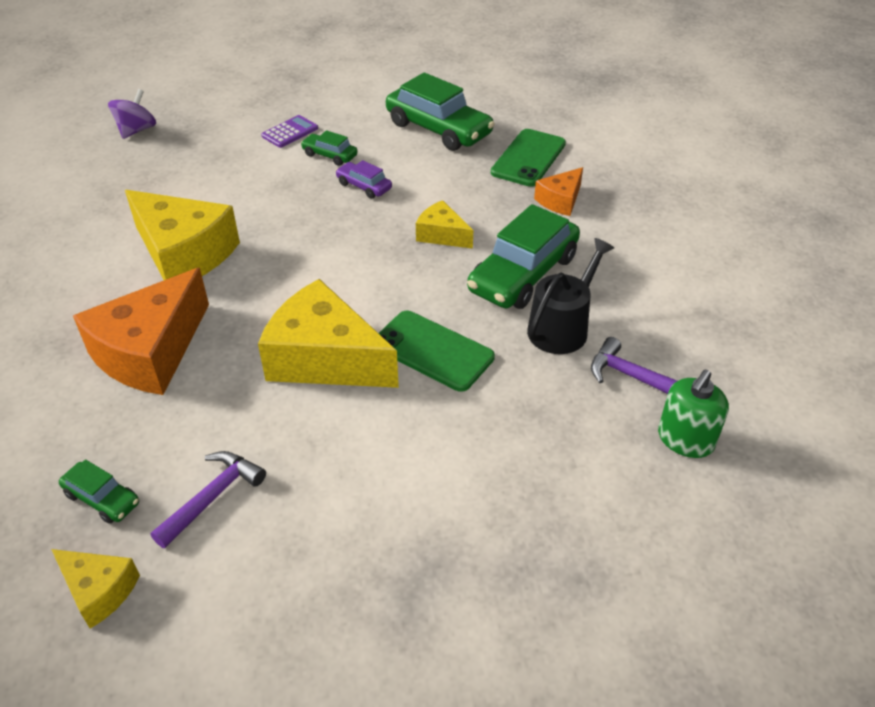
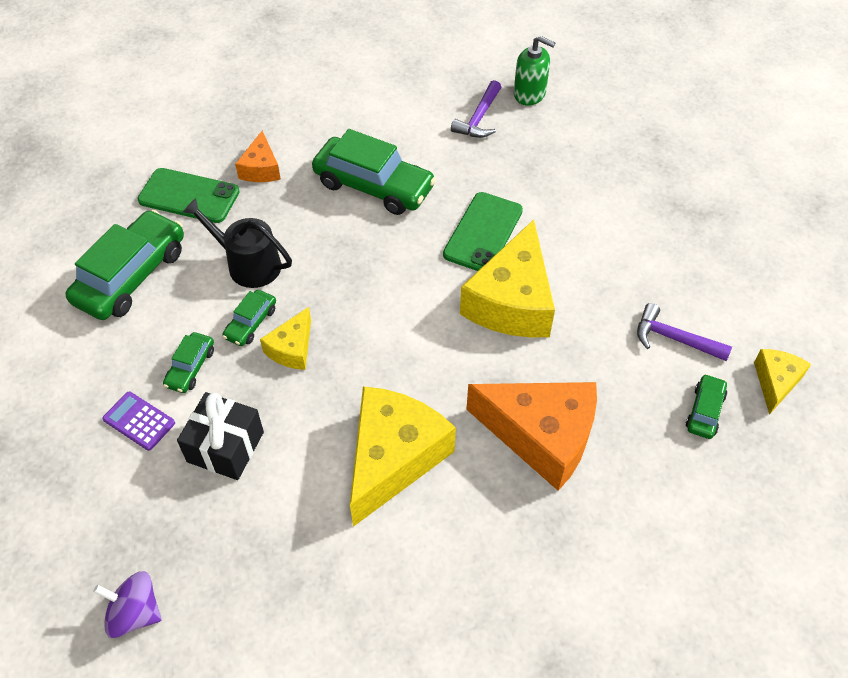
camera: 100 degrees left, 10 degrees up
purple car [335,160,392,199] -> green car [222,290,276,346]
yellow cheese [416,200,473,249] -> yellow cheese moved to [260,307,311,370]
black watering can [527,238,614,354] -> black watering can moved to [183,198,292,288]
orange cheese [534,167,583,216] -> orange cheese turned 60 degrees clockwise [235,131,281,182]
none -> black gift [177,392,264,480]

